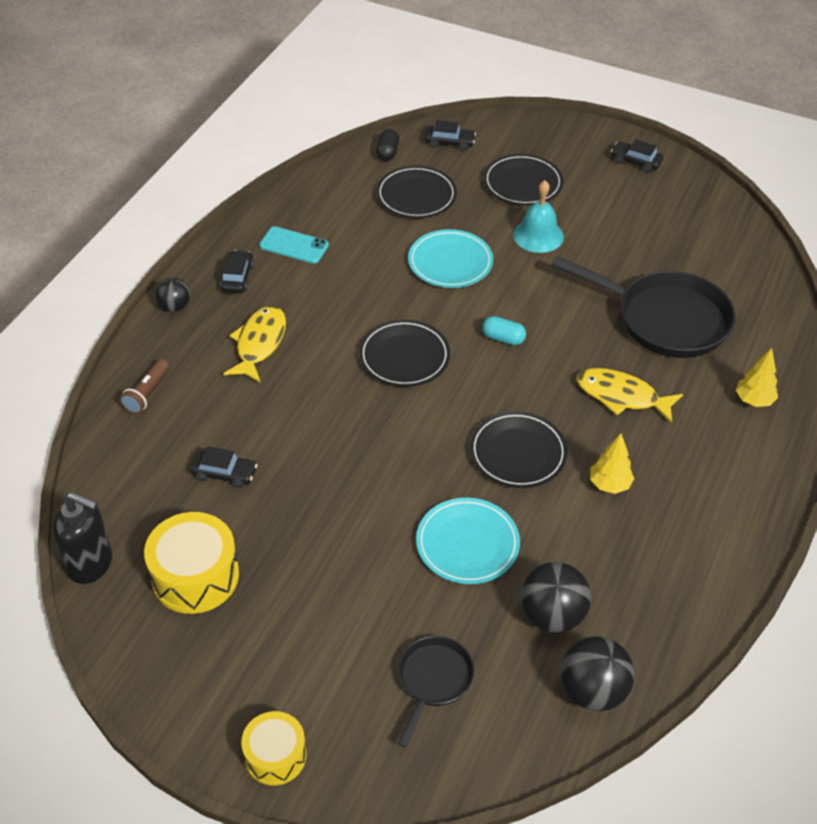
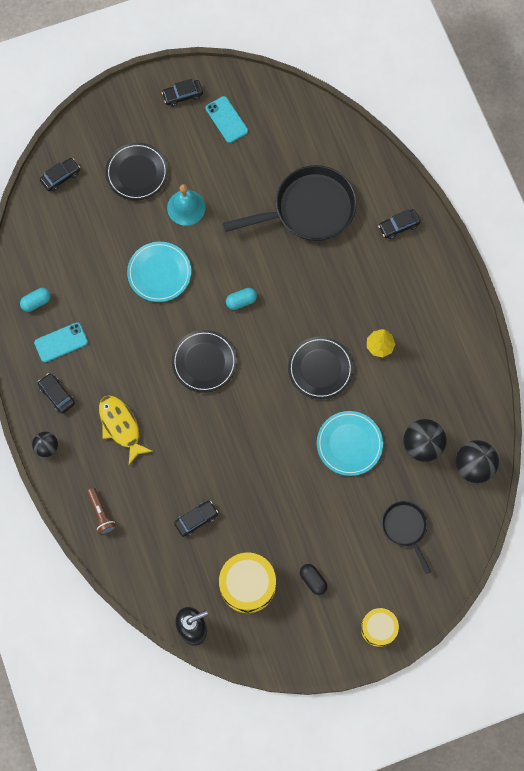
camera: 45 degrees left, 25 degrees up
black capsule [376,129,399,161] -> black capsule moved to [300,564,327,595]
black plate [376,166,457,218] -> none
yellow fish [577,368,683,423] -> none
yellow tree [736,348,778,407] -> black car [378,209,420,239]
none -> turquoise capsule [20,288,51,312]
none -> turquoise phone [206,96,248,143]

